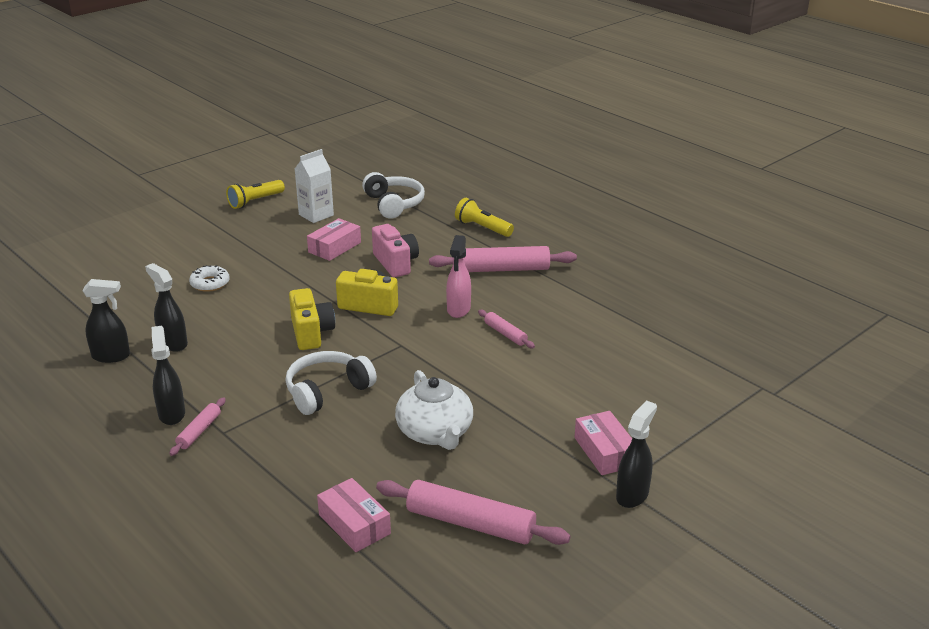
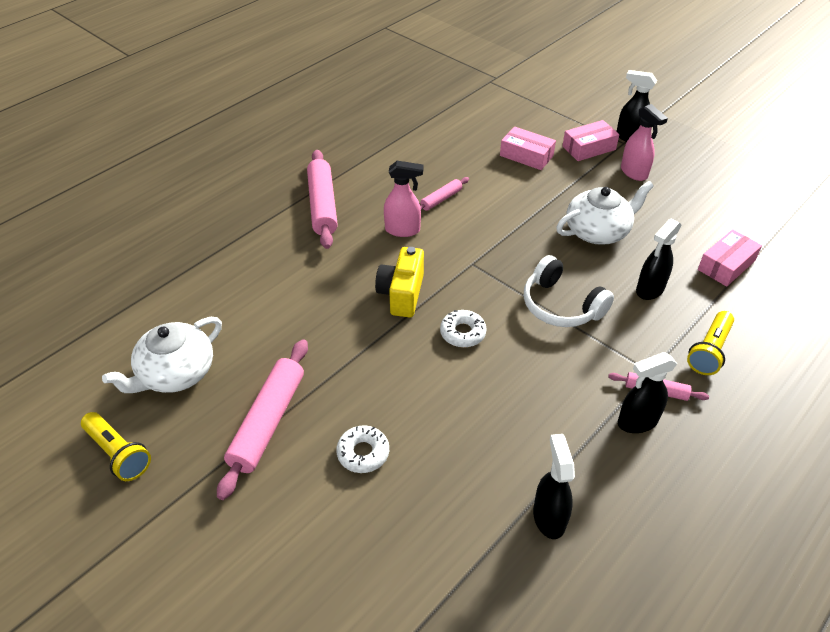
camera: 95 degrees left, 15 degrees up
black spray bottle [145,263,188,352] -> black spray bottle moved to [636,218,681,300]
yellow camera [289,288,335,350] -> white donut [440,310,487,348]
white carton [295,149,334,223] -> white teapot [102,317,222,393]
pink box [307,218,361,261] -> pink box moved to [500,127,556,170]
white headphones [362,172,425,219] -> none
pink camera [372,224,419,277] -> none
pink rolling pin [376,480,570,545] -> pink rolling pin moved to [217,339,308,500]
yellow flashlight [455,198,514,237] -> yellow flashlight moved to [687,311,734,375]
none -> pink spray bottle [621,104,668,181]

